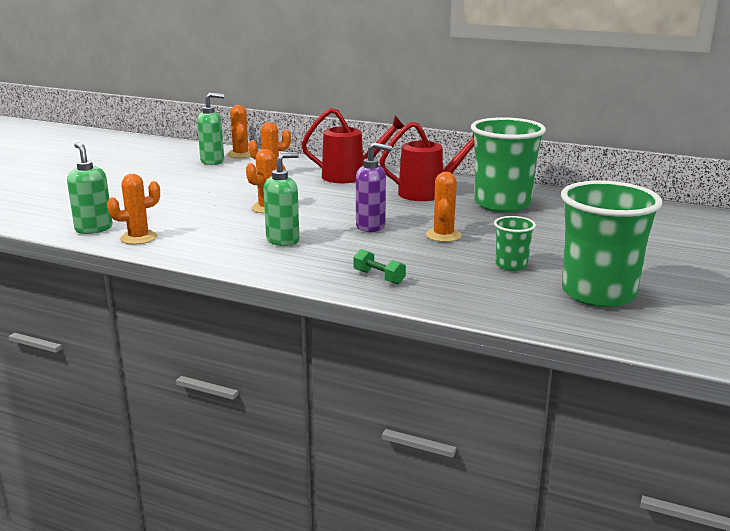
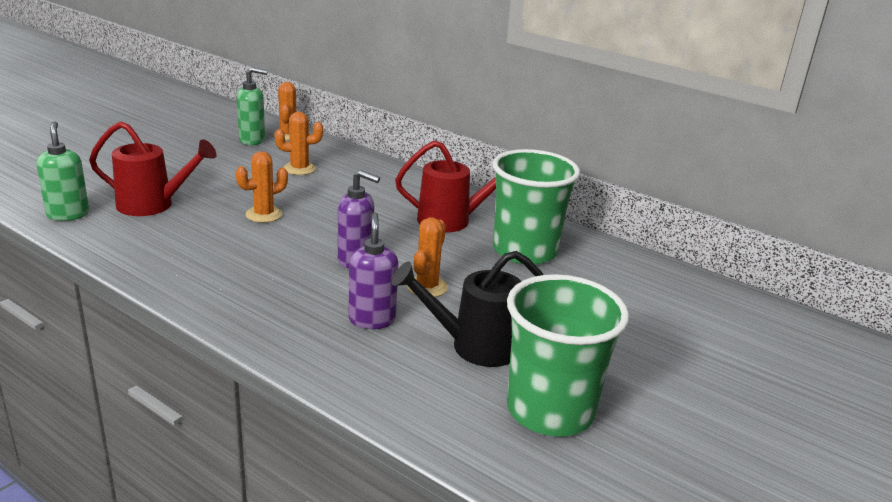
camera: 10 degrees right, 5 degrees up
orange cactus [107,174,160,245] -> none
green soap dispenser [263,152,299,246] -> none
red watering can [301,108,404,183] -> red watering can moved to [89,121,217,216]
green dumbbell [353,249,406,284] -> none
green cup [494,216,536,271] -> black watering can [392,251,543,367]
none -> purple soap dispenser [348,212,399,329]

